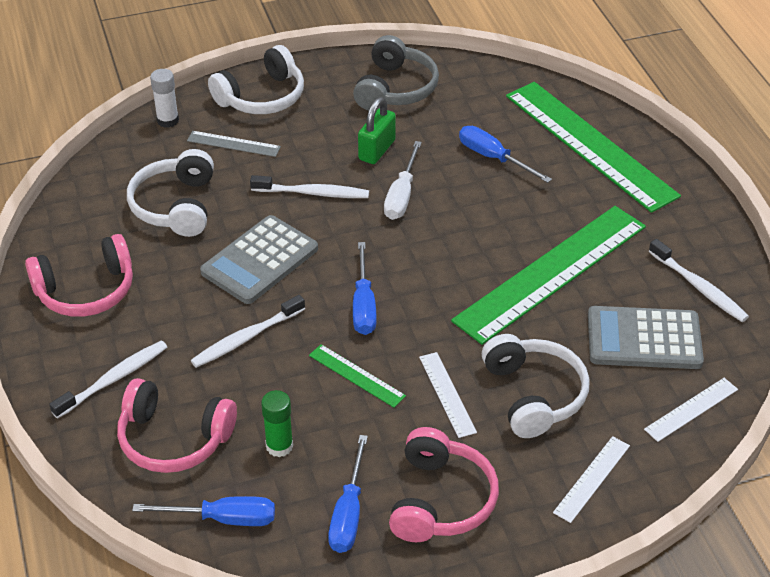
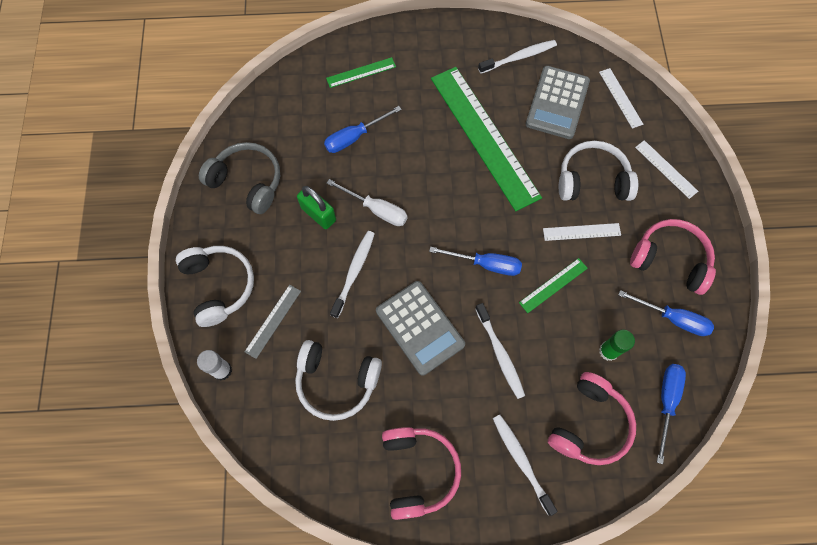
camera: 75 degrees left, 25 degrees up
green ruler [506,82,681,213] -> green ruler [326,57,396,88], size x0.43

